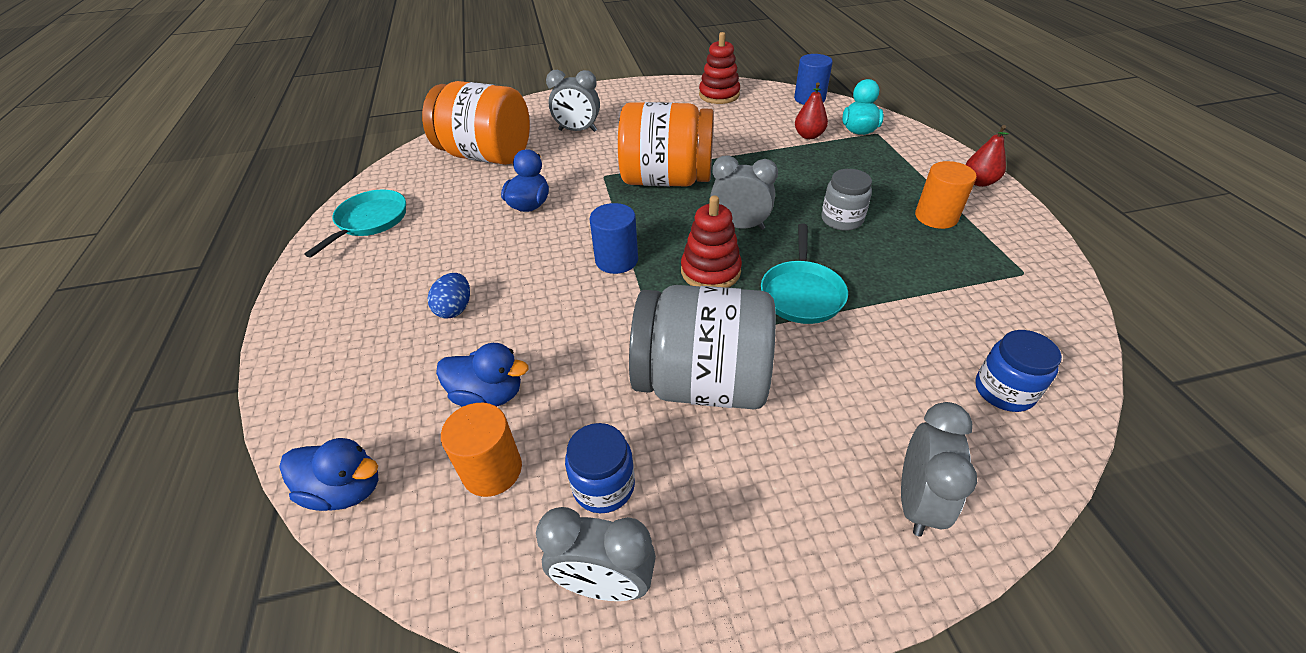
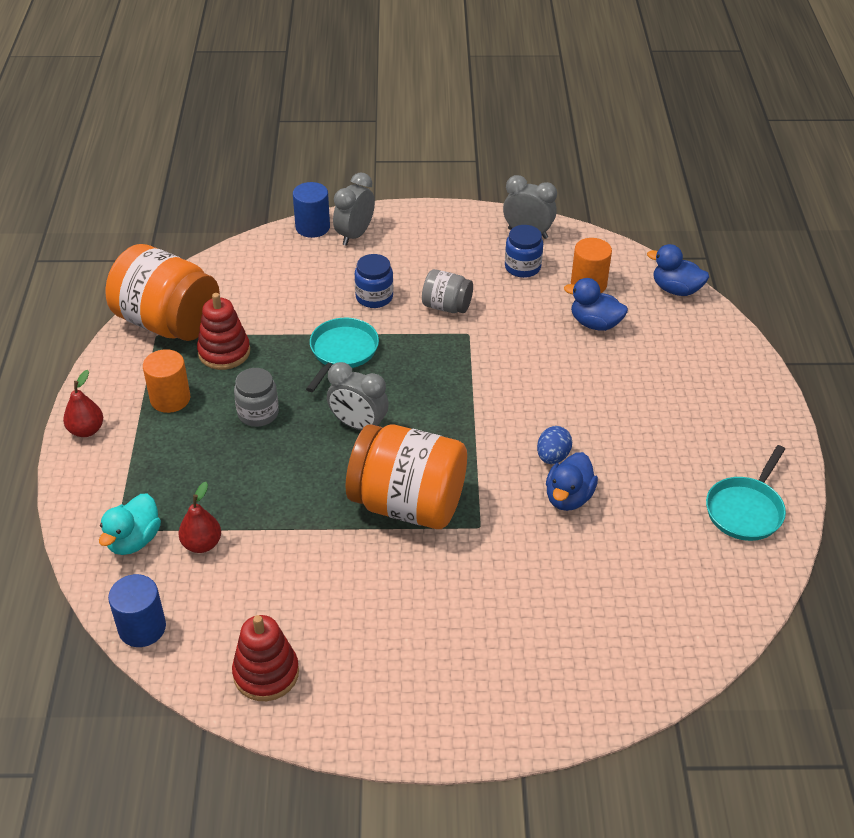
camera: 170 degrees left, 0 degrees up
orange jar [422,81,530,165] -> orange jar moved to [105,244,220,341]
blue egg [428,273,470,319] -> blue egg moved to [537,426,572,464]
grey clock [546,70,600,132] -> none
blue cylinder [590,203,638,274] -> blue cylinder moved to [293,182,330,238]
grey jar [629,285,776,409] -> grey jar [422,269,473,313], size x0.50
red stacking toy [681,195,742,288] -> red stacking toy moved to [197,293,250,370]
blue jar [975,330,1062,412] -> blue jar moved to [355,254,393,308]

